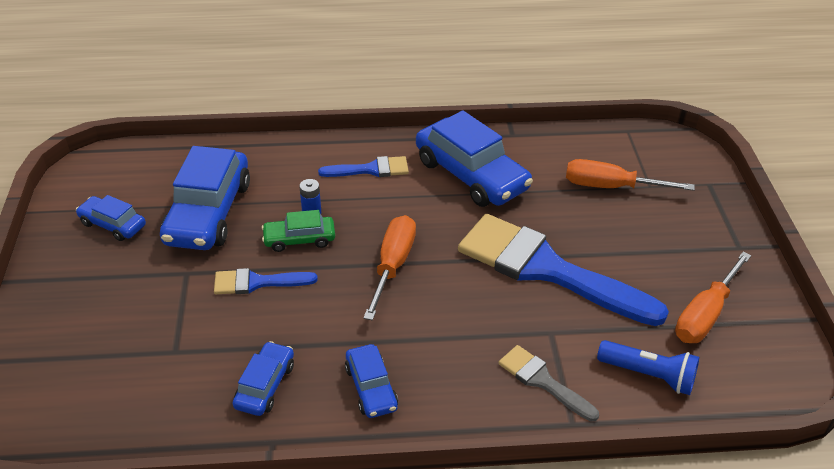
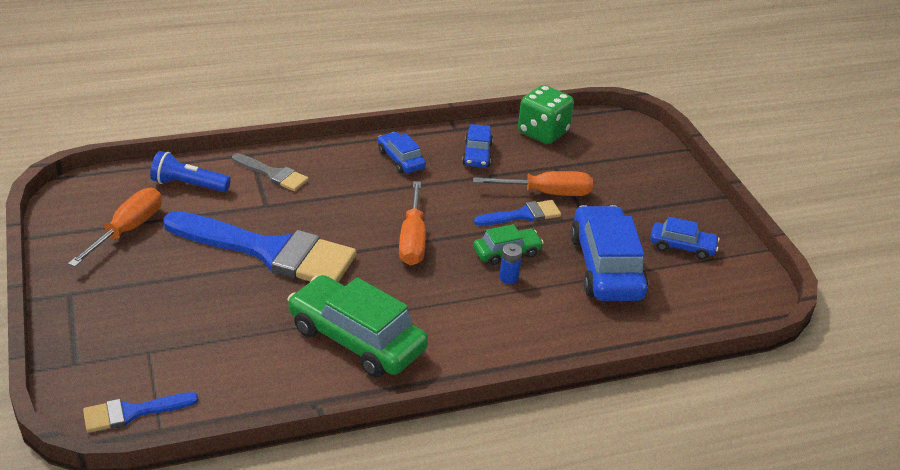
camera: 165 degrees right, 5 degrees down
blue brush [318,156,409,177] -> blue brush moved to [83,392,199,433]
blue car [416,110,533,207] -> green car [288,275,428,377]
orange screwdriver [566,159,695,191] -> orange screwdriver moved to [473,171,593,196]
none -> green dice [518,85,574,144]

